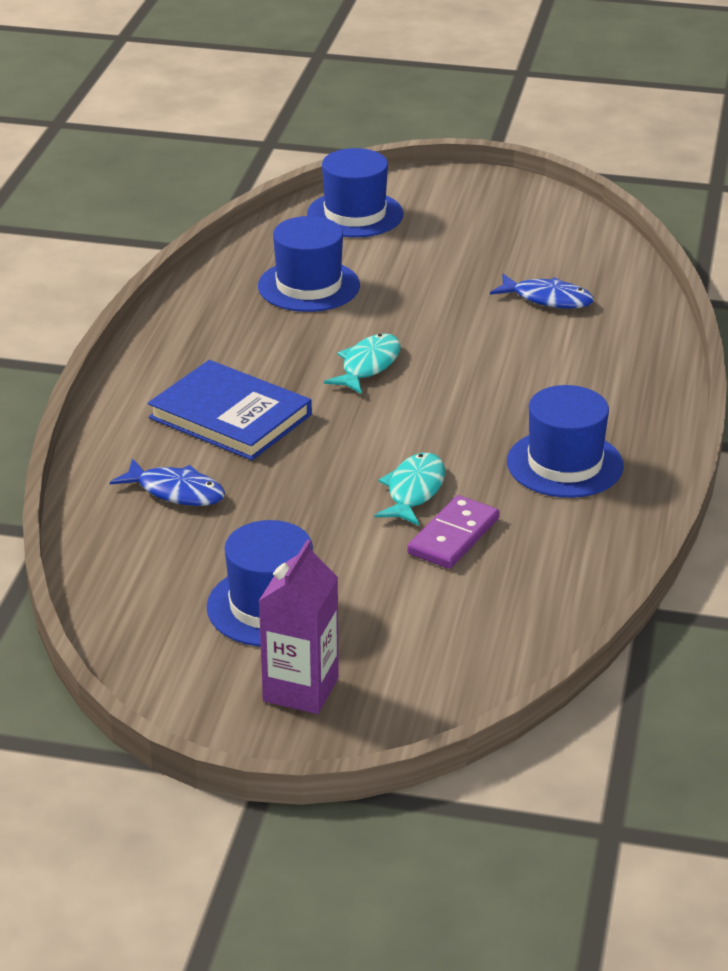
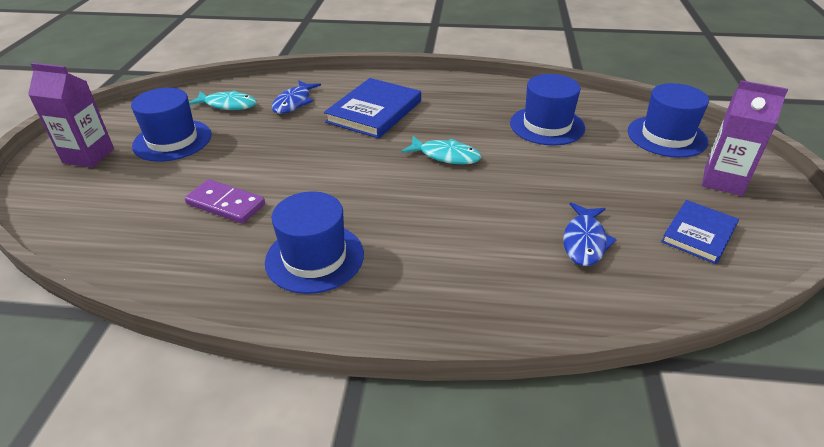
camera: 85 degrees right, 5 degrees up
turquoise fish [375,453,445,526] -> turquoise fish moved to [189,91,257,110]
none -> blue book [661,200,739,264]
none -> purple carton [702,80,788,196]

